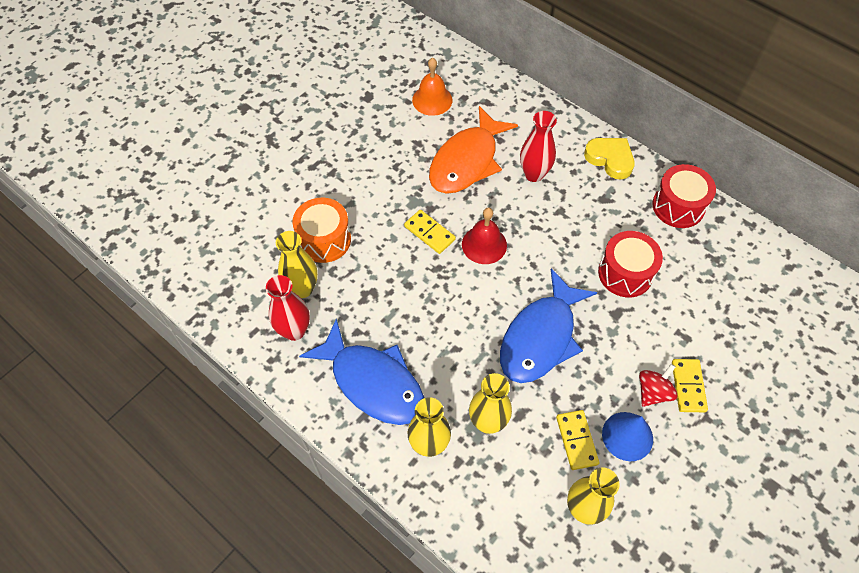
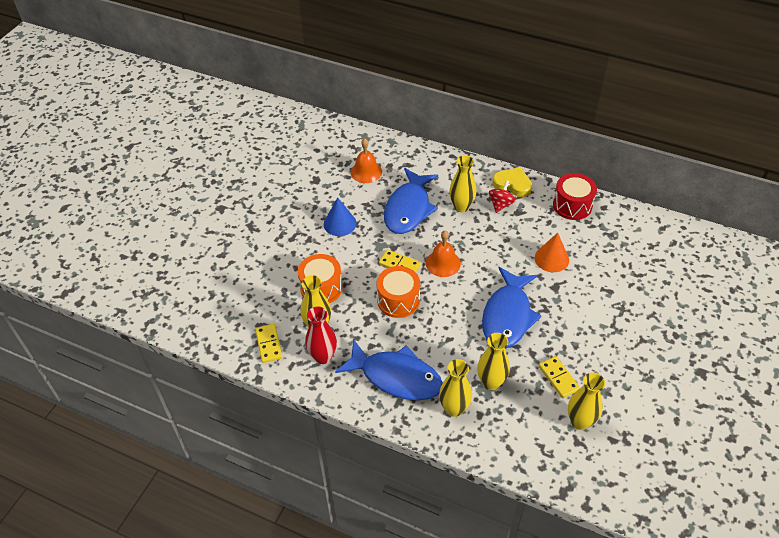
camera: 15 degrees left, 10 degrees down
orange fish [429,106,518,194] -> blue fish [384,168,438,234]
red bell [462,208,507,264] -> orange bell [426,231,461,277]
red vase [520,111,557,182] -> yellow vase [449,155,477,212]
red drum [598,231,663,297] -> orange cone [535,233,569,272]
blue cone [602,412,653,461] -> blue cone moved to [324,197,357,236]
red spinning top [639,364,678,407] -> red spinning top moved to [489,180,516,213]
yellow domino [672,359,708,412] -> yellow domino moved to [255,324,282,363]
none -> orange drum [377,266,420,318]

